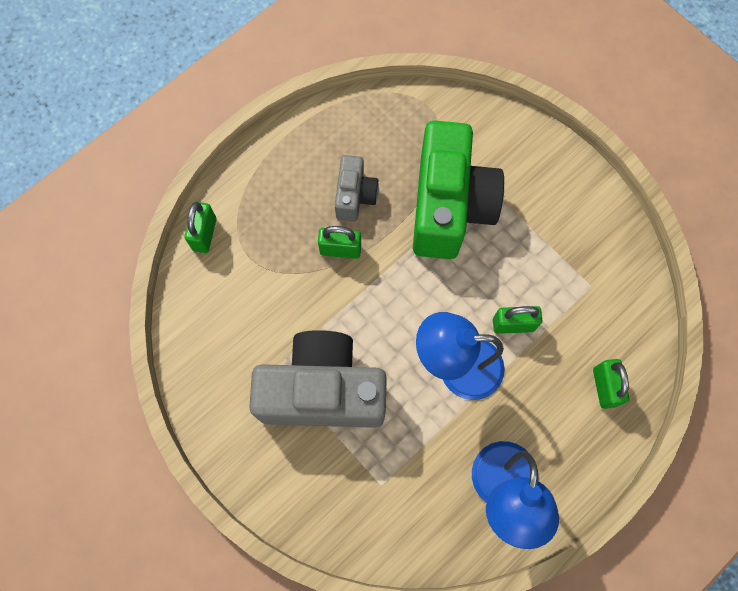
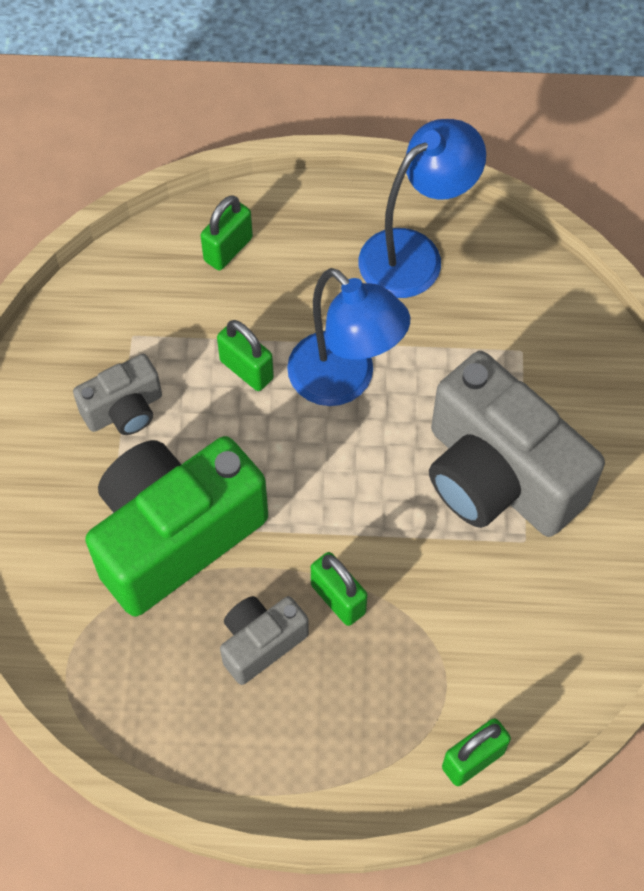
camera: 135 degrees left, 10 degrees down
none -> grey camera [73,354,162,435]

